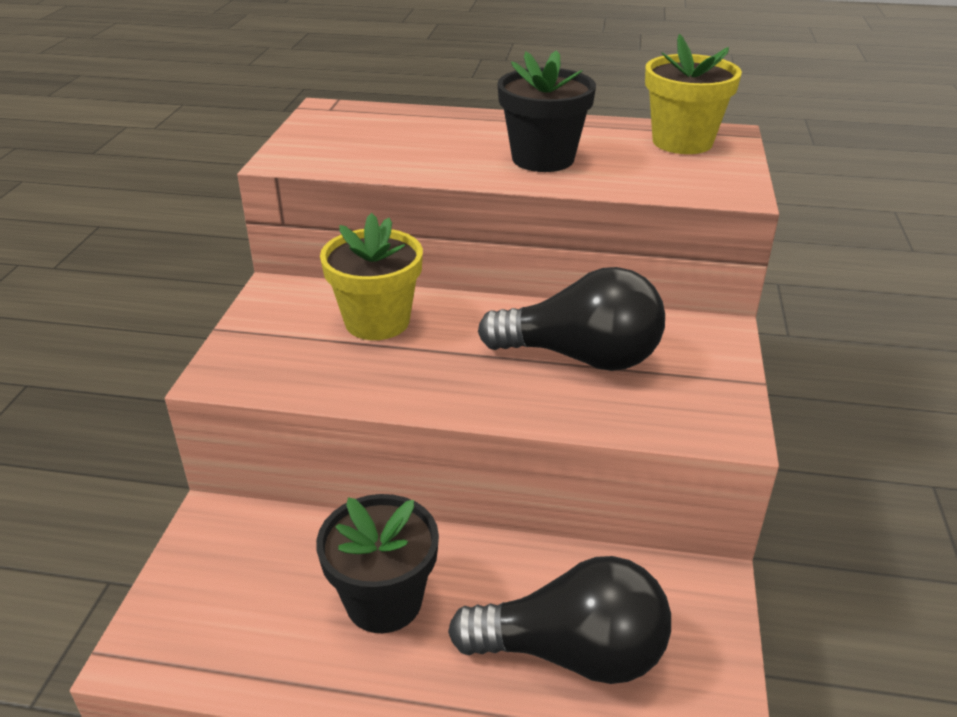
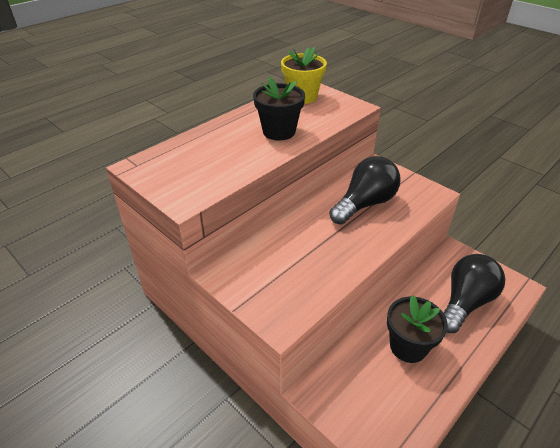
camera: 55 degrees left, 5 degrees up
yellow flower pot [320,213,423,340] -> none

